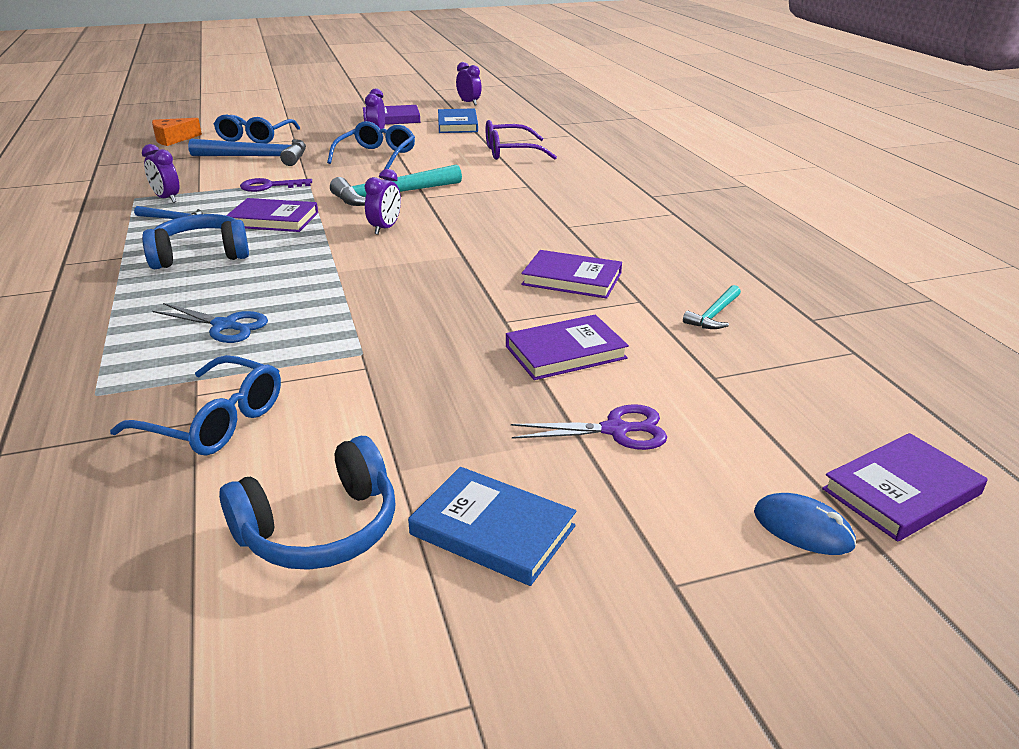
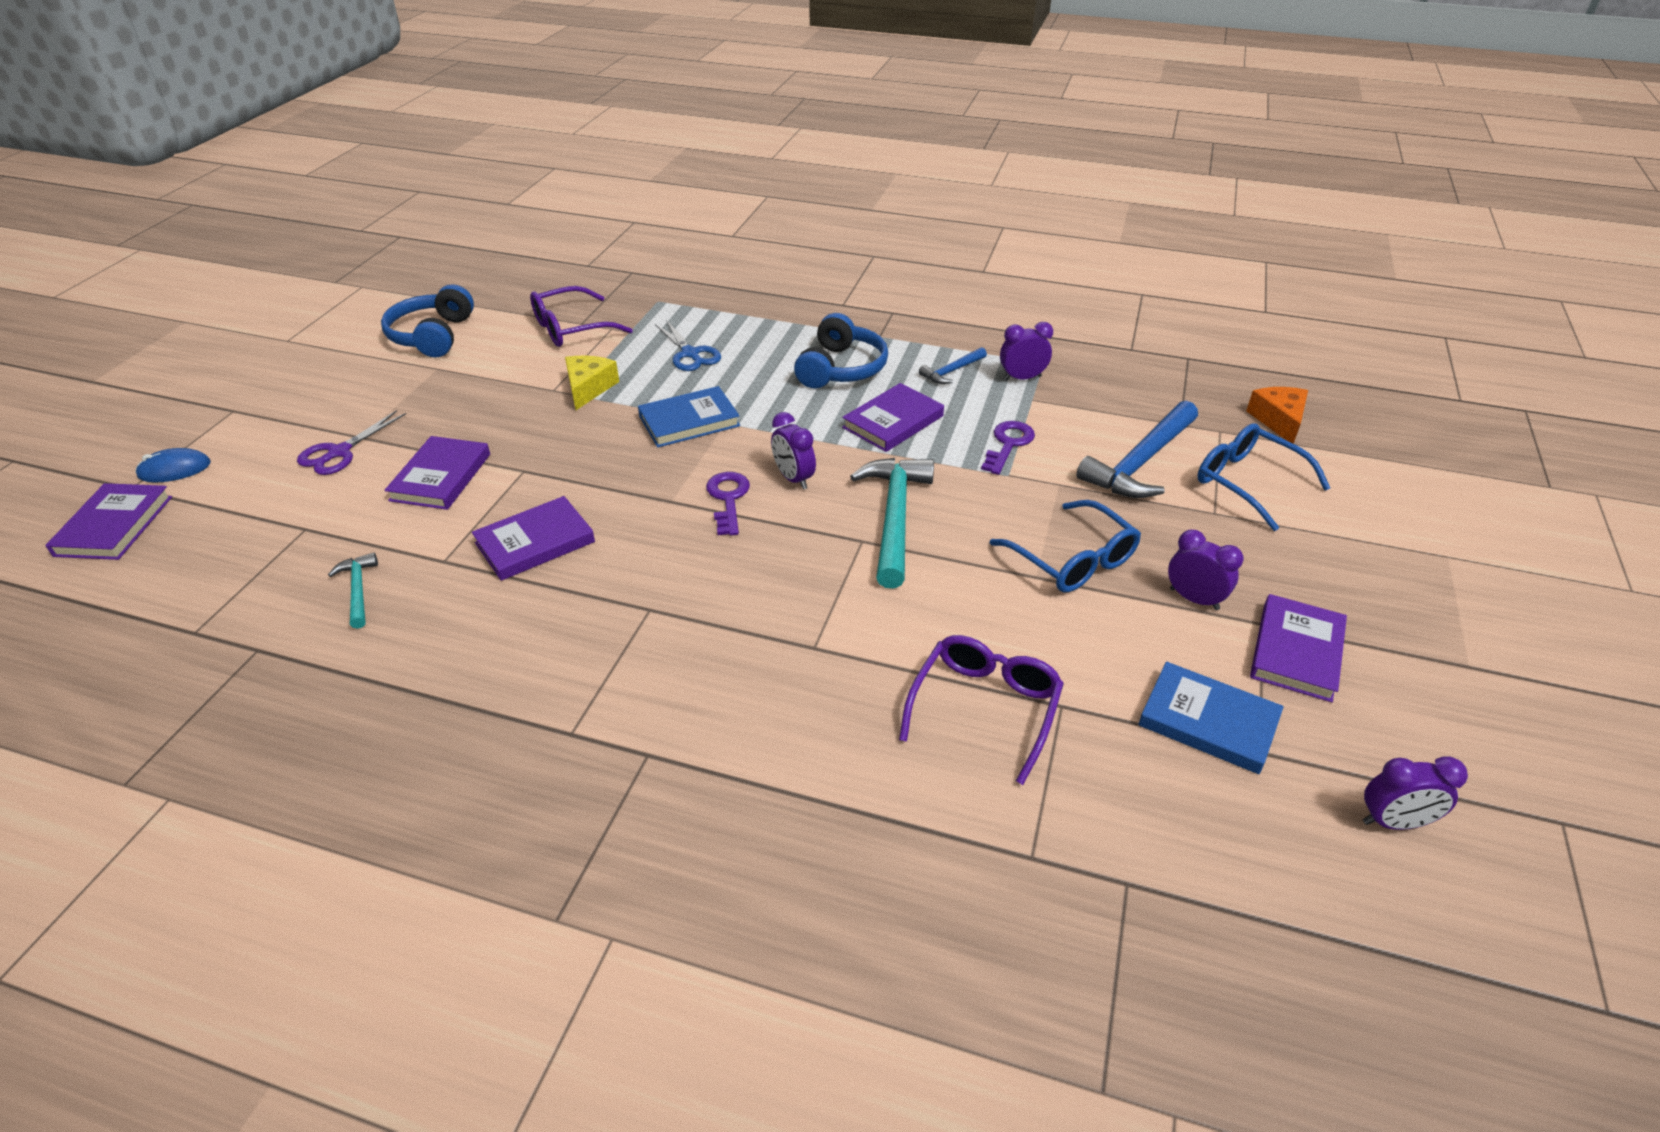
camera: 125 degrees right, 10 degrees up
blue glasses [110,355,281,455] -> purple glasses [530,286,633,347]
blue scissors [152,303,268,343] -> blue scissors turned 90 degrees counterclockwise [655,320,721,371]
blue book [408,467,576,586] -> blue book moved to [638,386,740,448]
none -> yellow cheese [565,356,619,410]
none -> purple key [706,472,750,535]

